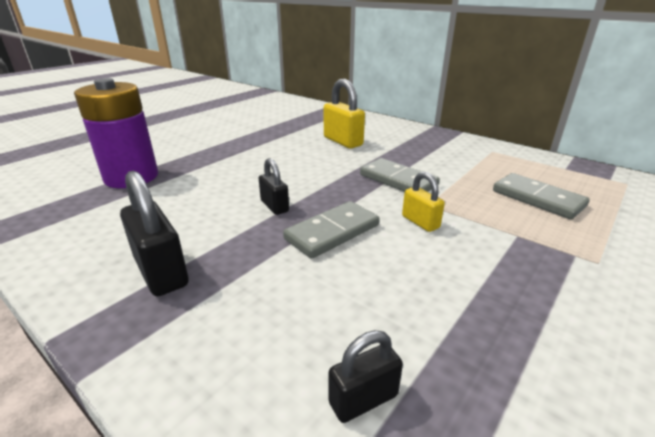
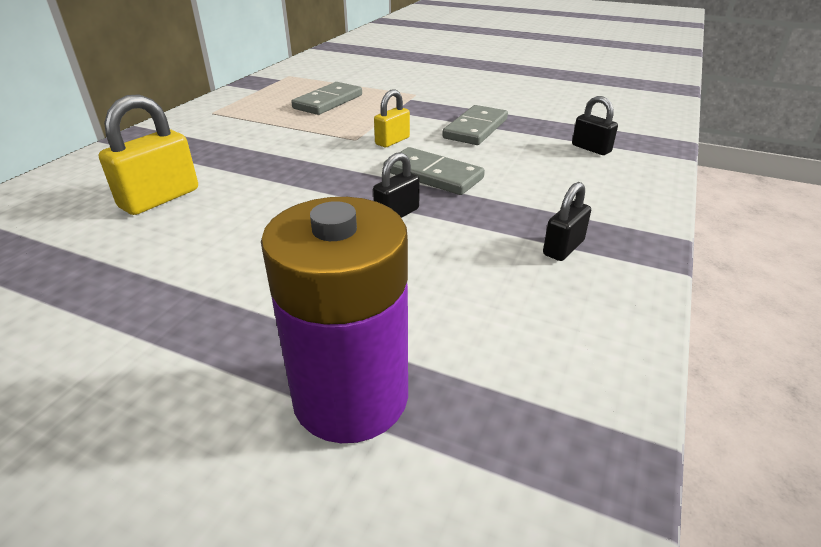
camera: 105 degrees left, 5 degrees up
black padlock [120,171,189,296] -> black padlock [543,182,591,261], size x0.60
grey domino [360,158,440,192] -> grey domino moved to [442,105,508,145]

